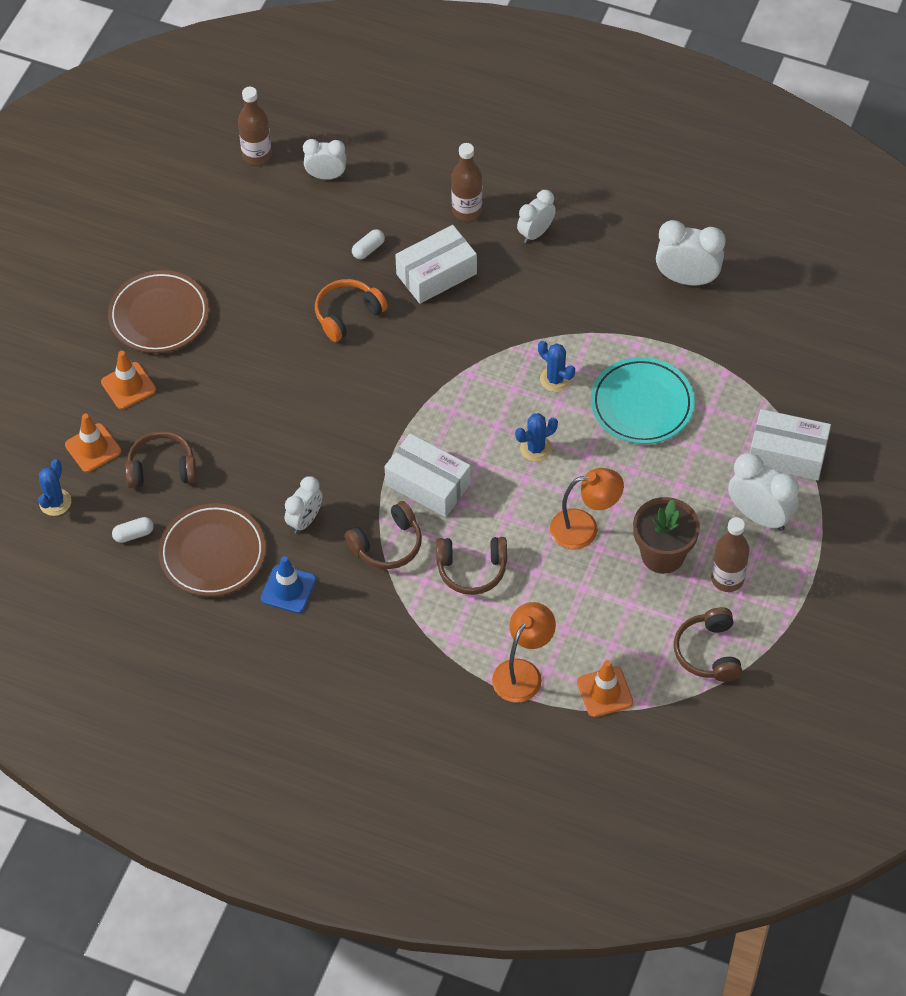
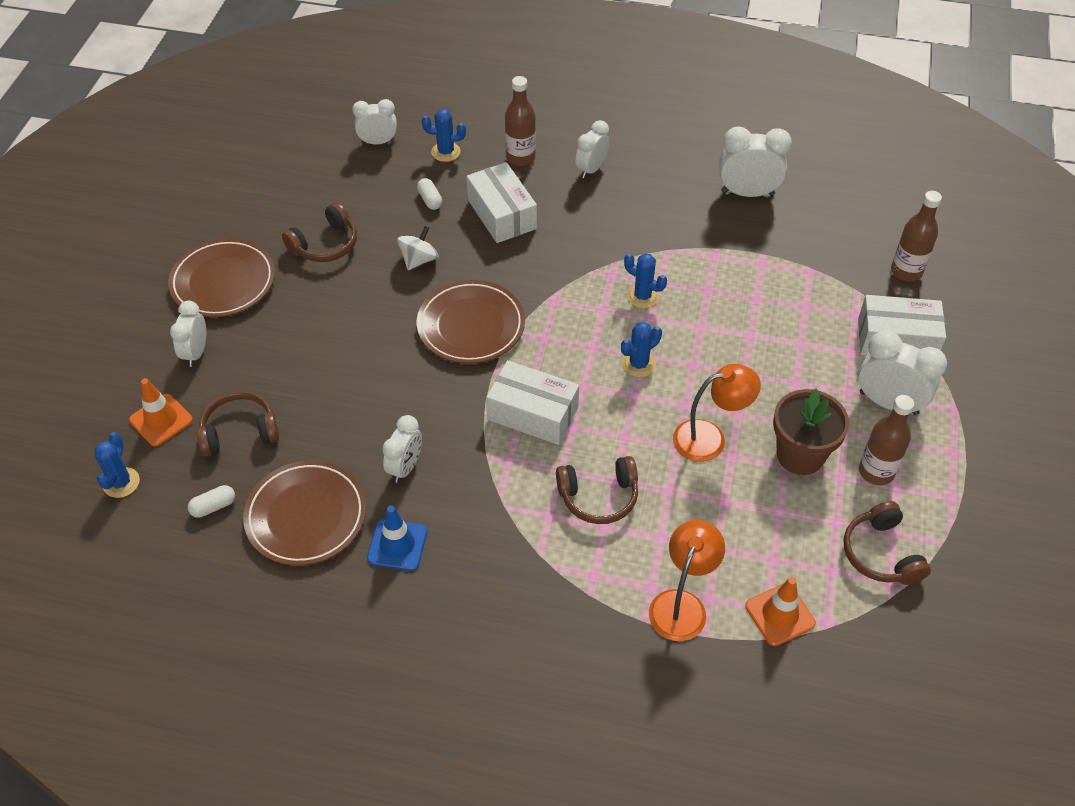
camera: 10 degrees left, 5 degrees down
orange traffic cone [101,351,156,409] -> white clock [170,301,206,367]
brown bottle [238,87,272,165] -> brown bottle moved to [891,191,942,282]
orange headphones [315,279,388,342] -> white spinning top [397,226,439,270]
brown headphones [345,501,422,569] -> brown headphones moved to [282,202,357,262]
white capsule [352,229,385,259] -> white capsule turned 60 degrees counterclockwise [417,178,442,210]
white box [395,225,477,304] -> white box turned 75 degrees counterclockwise [466,162,537,243]
turquoise plate [591,357,694,444] -> none
none -> brown plate [417,280,525,364]
none -> blue cactus [422,109,466,162]

